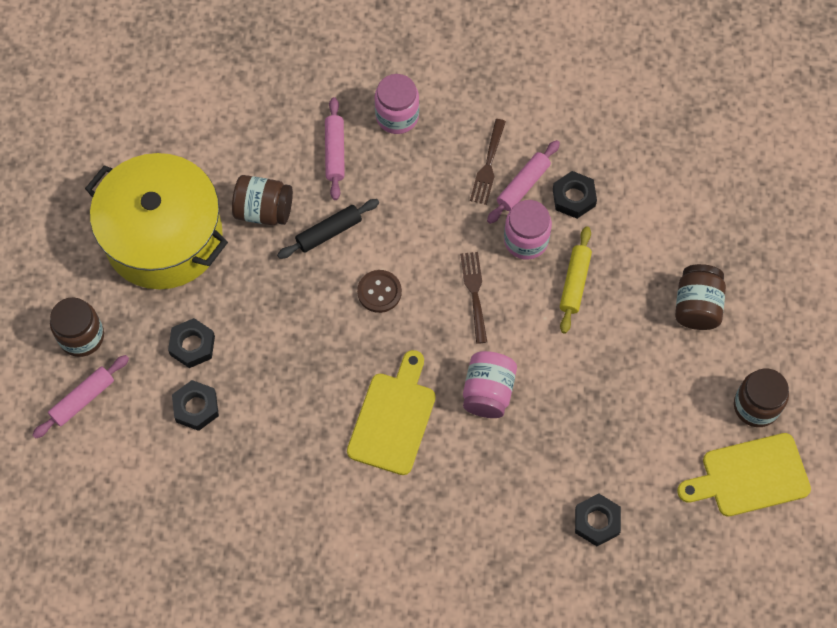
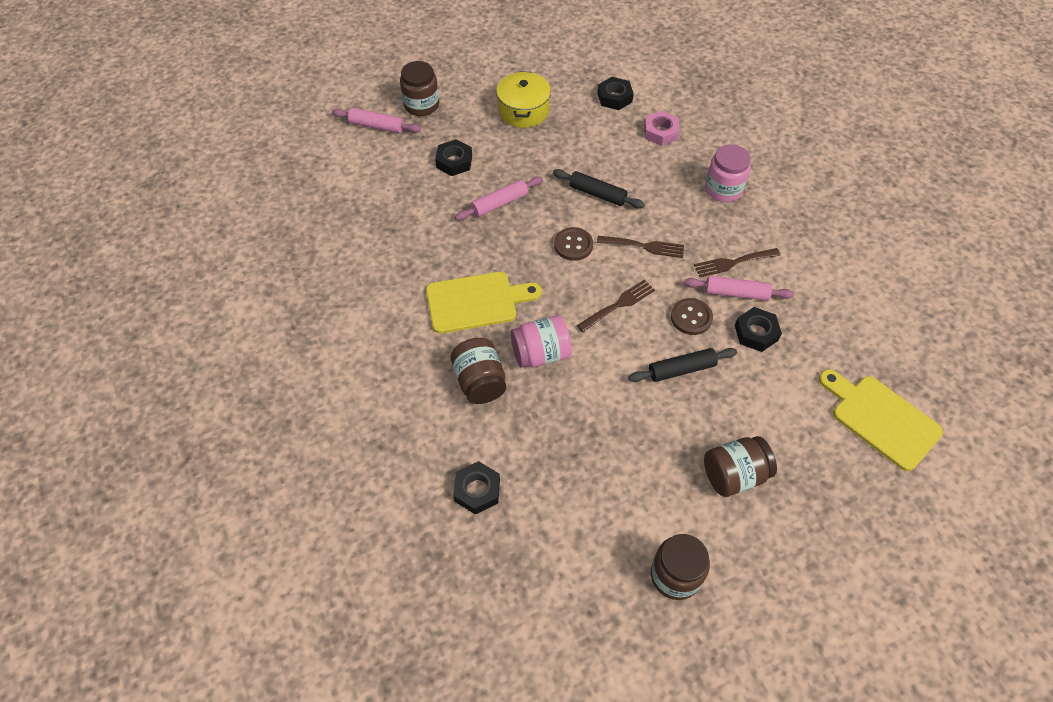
camera: 60 degrees right, 10 degrees down
yellow pot [85,153,228,289] -> yellow pot [496,71,551,128], size x0.54
black nut [172,380,219,431] -> black nut moved to [597,77,634,110]
brown jar [232,175,293,225] -> brown jar moved to [451,338,506,404]
pink rolling pin [325,97,345,200] -> pink rolling pin moved to [455,176,543,221]
pink jar [504,200,552,260] -> brown button [671,298,713,335]
yellow rolling pin [560,226,592,334] -> black rolling pin [628,348,737,382]
yellow cutting board [677,433,811,516] -> yellow cutting board moved to [819,369,943,471]
none -> brown fork [597,236,684,258]
none -> pink nut [644,110,680,146]

